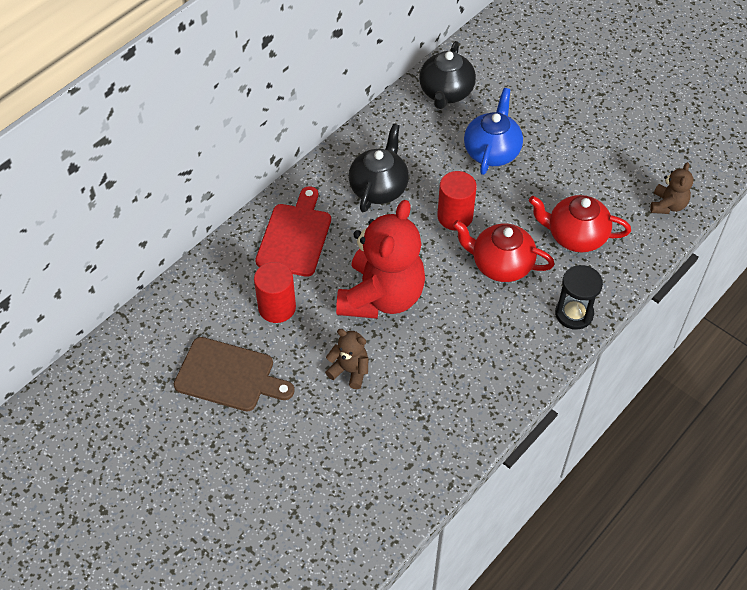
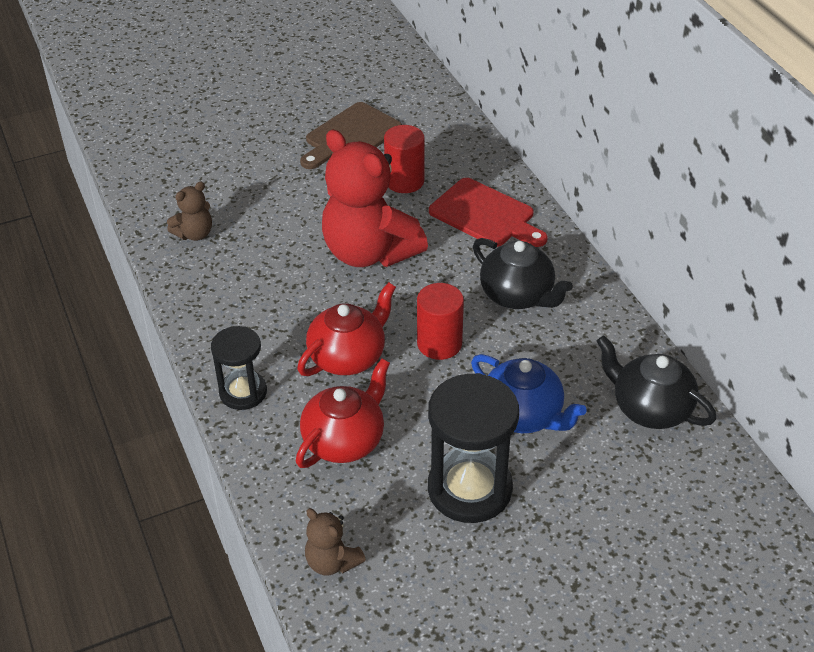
camera: 115 degrees right, 10 degrees down
brown teddy bear [325,329,368,389] -> brown teddy bear moved to [167,181,212,241]
none -> black hourglass [428,373,519,523]

